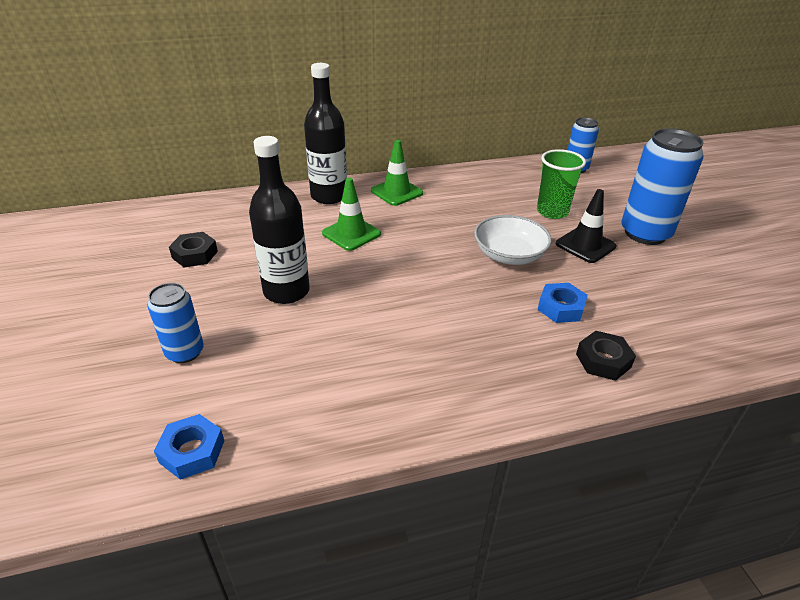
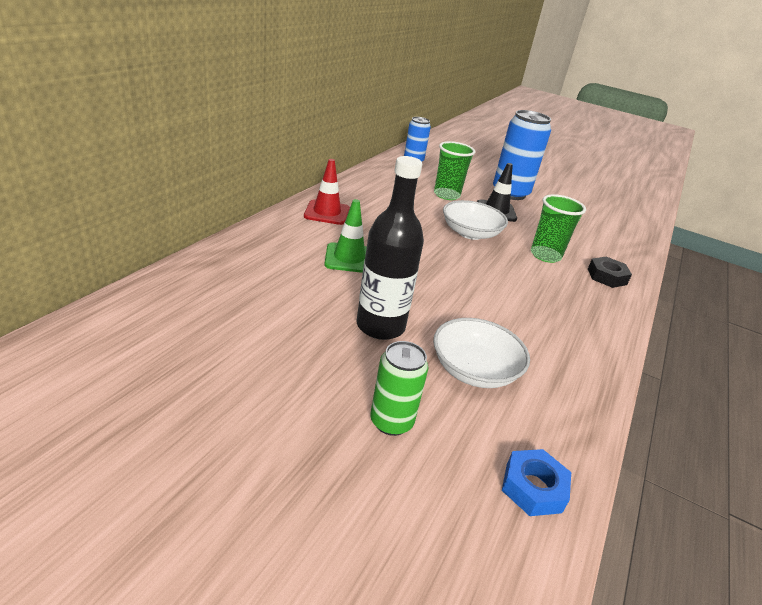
camera: 50 degrees left, 5 degrees down
blue can [147,283,204,363] -> green can [370,341,428,436]
black nut [169,232,218,267] -> none
black bottle [304,63,347,204] -> none
green traffic cone [371,140,423,206] -> red traffic cone [304,159,350,225]
blue nut [538,283,588,323] -> green cup [531,194,586,263]
none -> white bowl [433,318,530,388]

